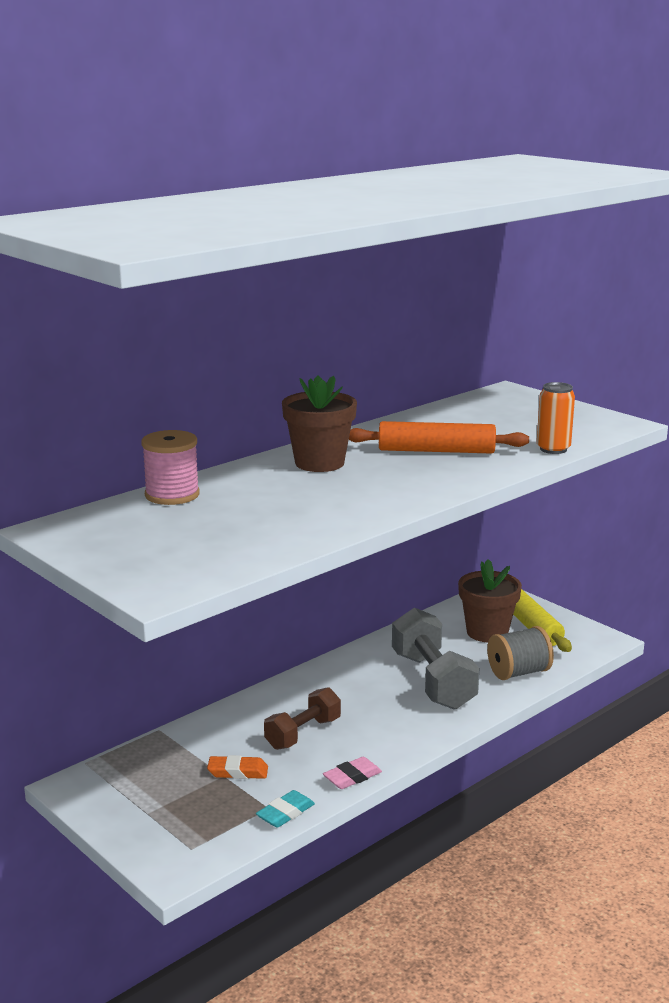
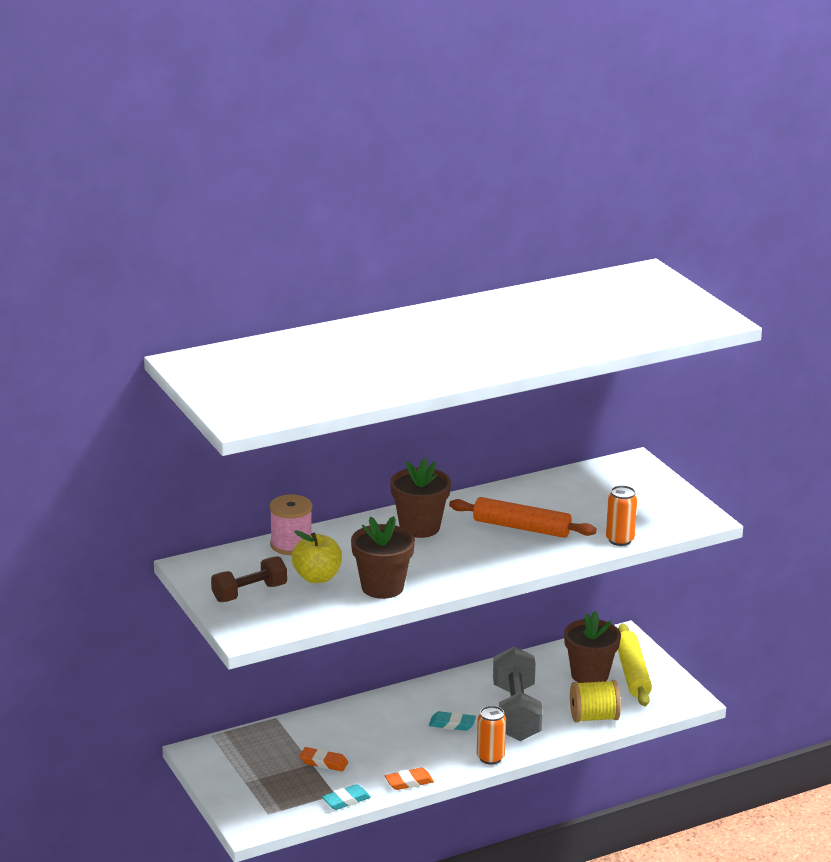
camera: 15 degrees right, 5 degrees up
brown dumbbell [264,687,341,750] -> brown dumbbell moved to [211,556,287,602]
pink eraser [323,757,382,789] -> orange eraser [385,767,434,790]
grey spool [487,626,554,680] -> yellow spool [570,680,621,723]
none -> yellow apple [292,530,342,583]
none -> brown flower pot [351,516,415,599]
none -> turquoise eraser [429,711,476,731]
none -> orange can [477,706,506,764]

